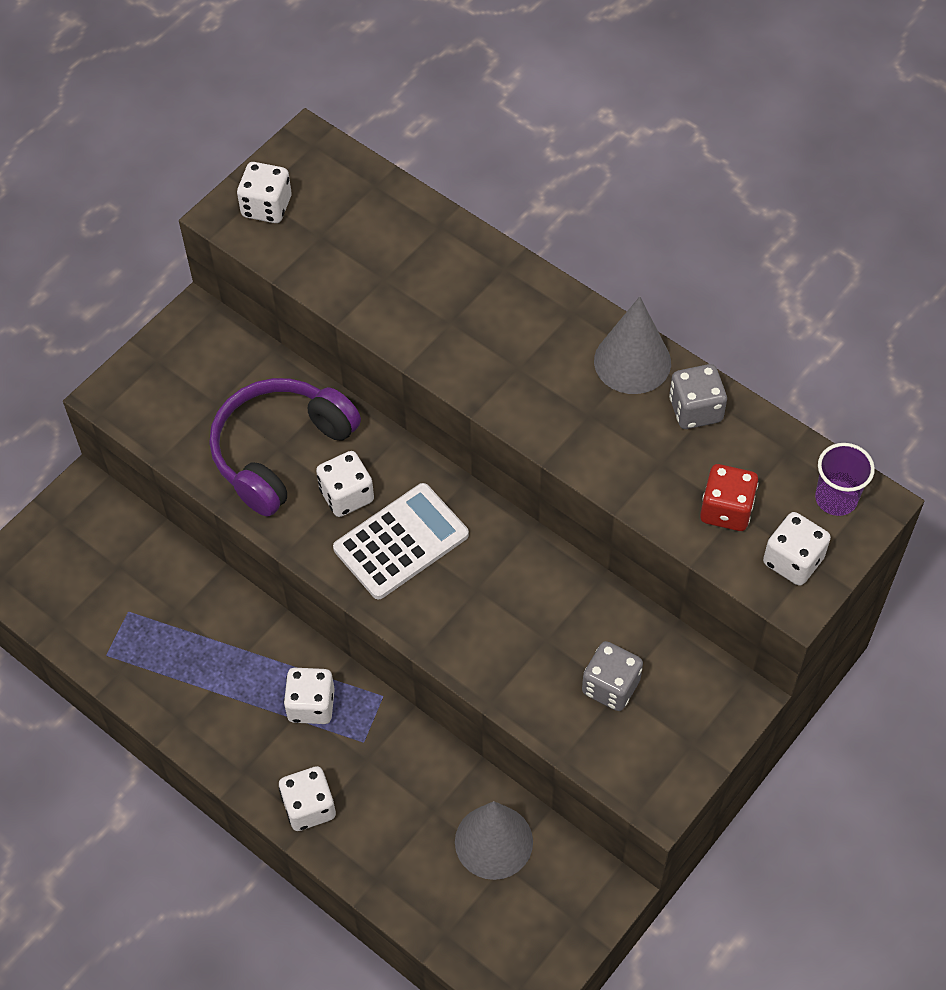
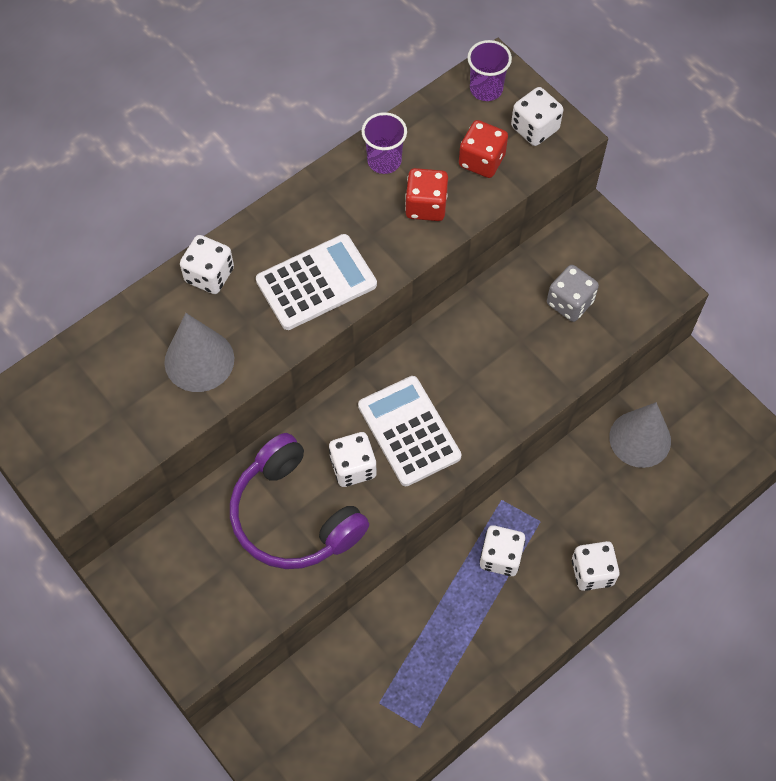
camera: 80 degrees left, 5 degrees up
white dice [237,162,291,223] -> white dice moved to [180,235,234,294]
grey cone [594,296,671,394] -> grey cone moved to [164,313,234,392]
grey dice [669,364,727,429] -> purple cup [362,112,407,174]
none -> white calculator [256,234,377,330]
none -> red dice [405,168,448,221]

